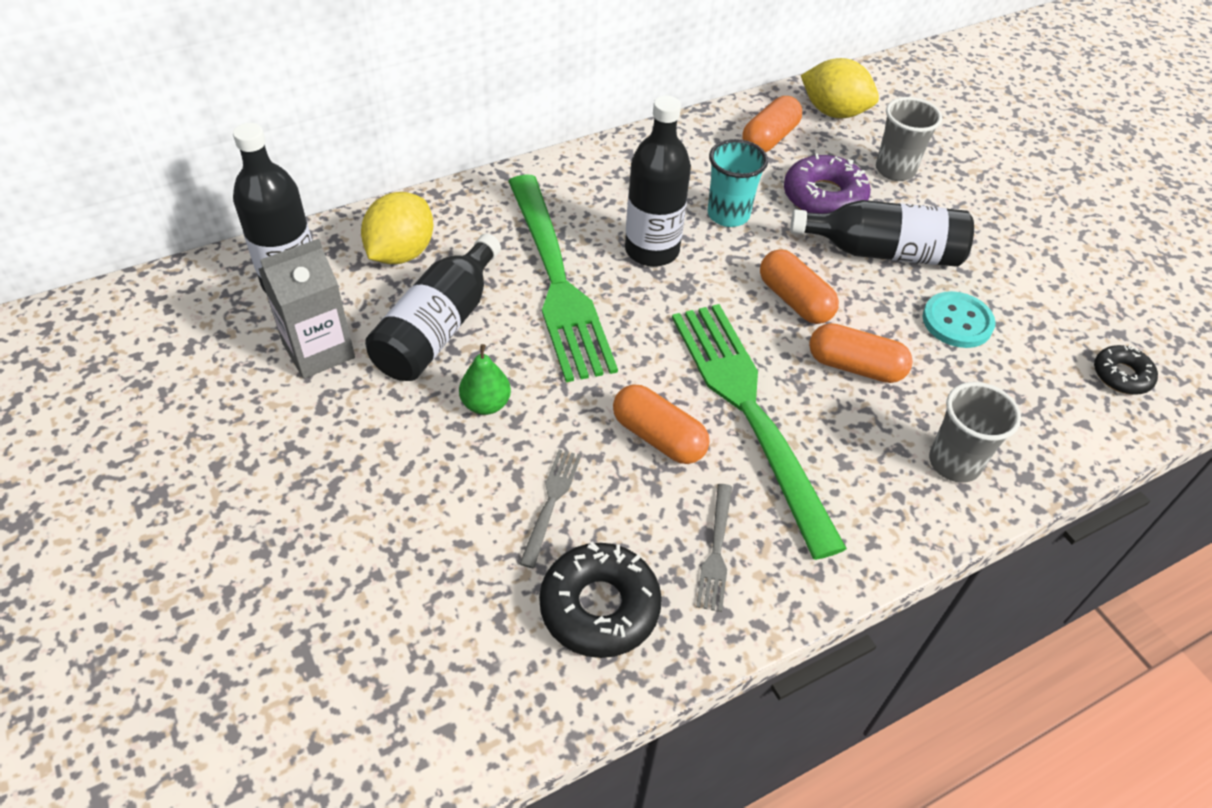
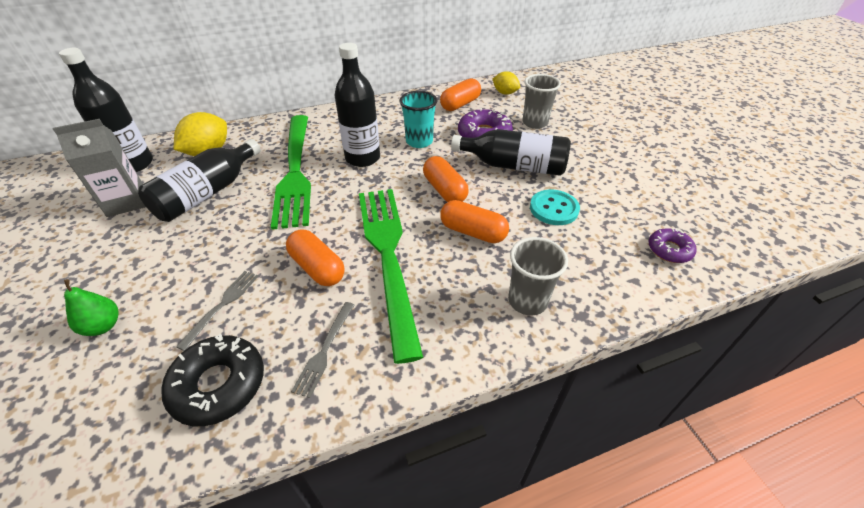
camera: 10 degrees right, 5 degrees down
green pear [459,344,511,415] -> green pear moved to [64,279,119,336]
yellow lemon [801,58,879,118] -> yellow lemon [493,71,520,95], size x0.62
black donut [1094,345,1158,395] -> purple donut [649,228,697,263]

